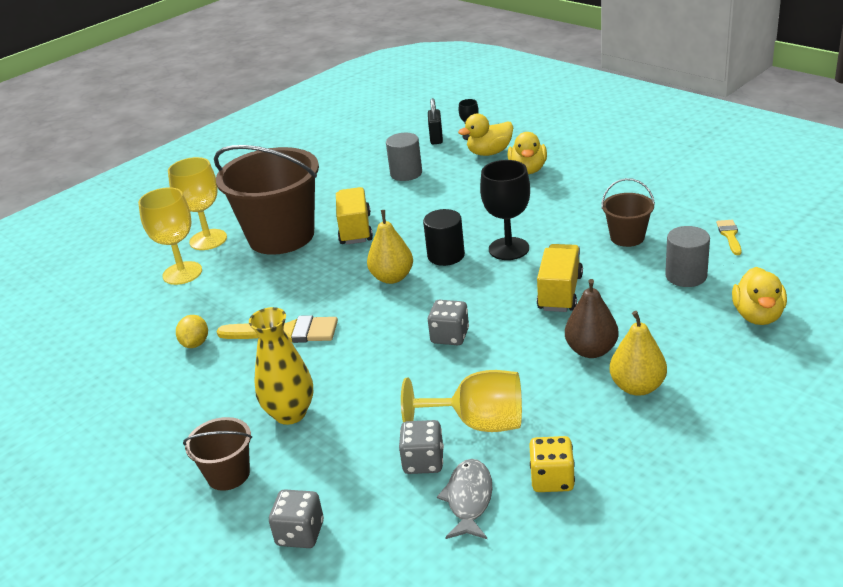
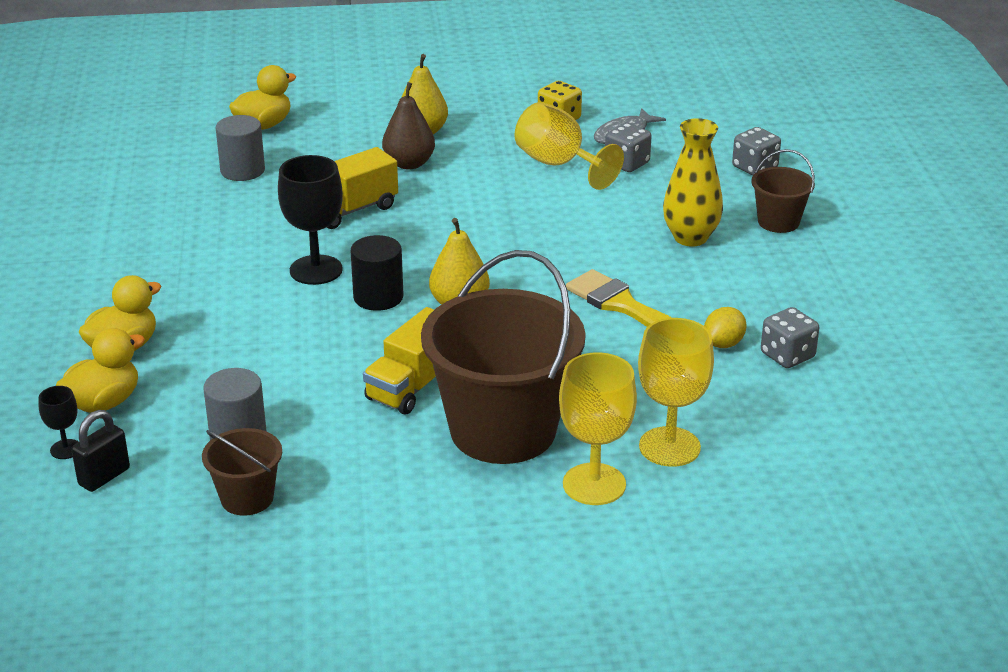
camera: 145 degrees left, 0 degrees up
grey dice [428,300,469,345] -> grey dice moved to [761,307,819,368]
yellow duck [458,114,513,156] -> yellow duck turned 60 degrees counterclockwise [56,328,145,413]
brown bucket [601,178,655,247] -> brown bucket moved to [202,428,282,516]
yellow brush [716,220,742,255] -> none

